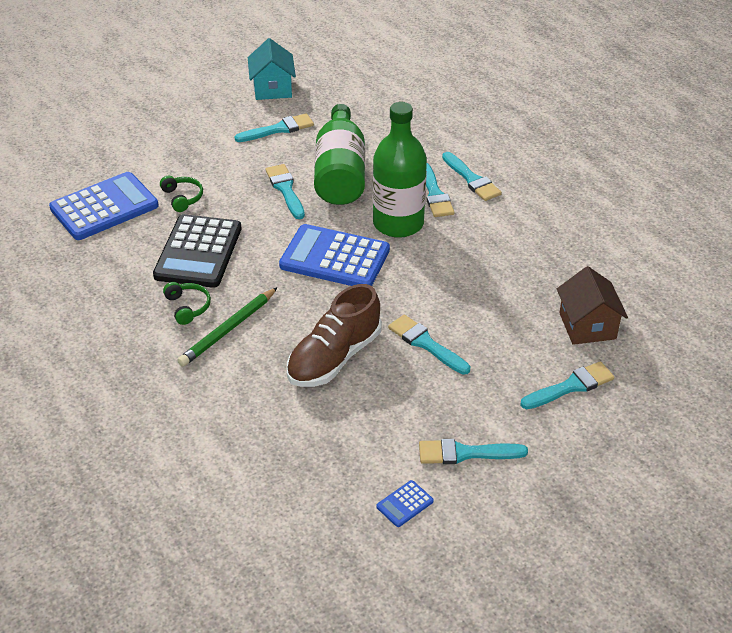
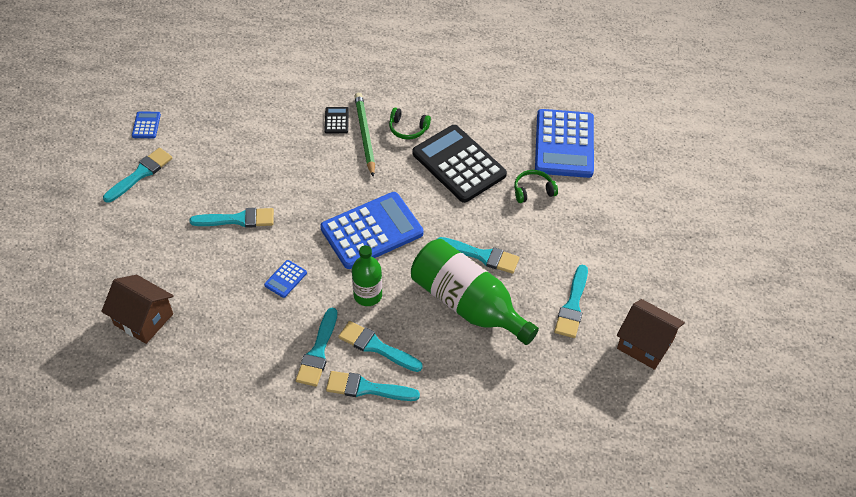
camera: 130 degrees right, 10 degrees up
green headphones [160,176,203,212] -> green headphones turned 150 degrees clockwise [514,170,558,203]
turquoise house [248,38,296,100] -> brown house [617,299,685,370]
brown shoe [287,284,382,387] -> none
green bottle [373,102,427,238] -> green bottle [352,245,382,306], size x0.57
turquoise brush [520,361,614,409] -> turquoise brush moved to [296,308,337,387]
none -> blue calculator [264,260,307,298]
none -> black calculator [324,107,349,133]

